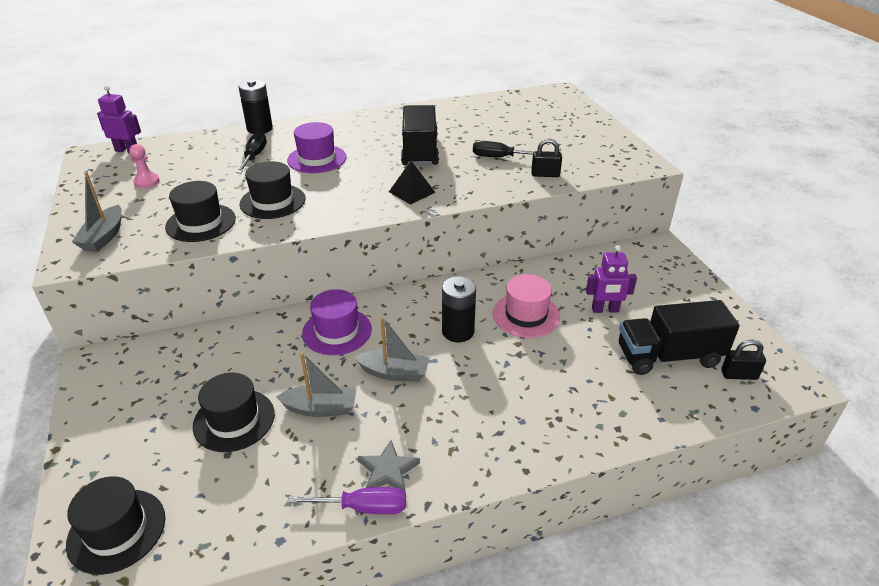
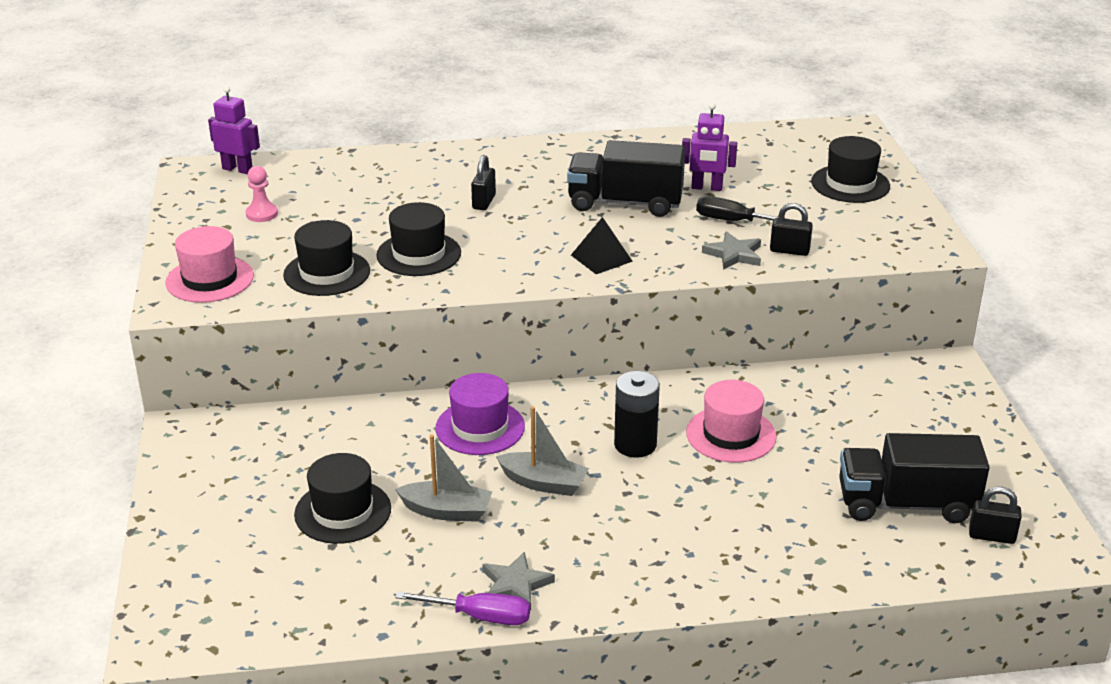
camera: 10 degrees right, 5 degrees down
black hat [66,476,165,575] -> black hat moved to [811,136,890,203]
grey boat [72,172,122,252] -> pink hat [165,226,254,303]
black screwdriver [236,132,267,173] -> none
black battery [239,80,273,134] -> none
purple hat [287,122,347,173] -> black padlock [471,155,496,210]
black truck [401,105,439,166] -> black truck turned 90 degrees counterclockwise [567,140,685,217]
purple robot [586,245,637,313] -> purple robot moved to [682,103,737,191]
none -> grey star [702,231,761,270]

